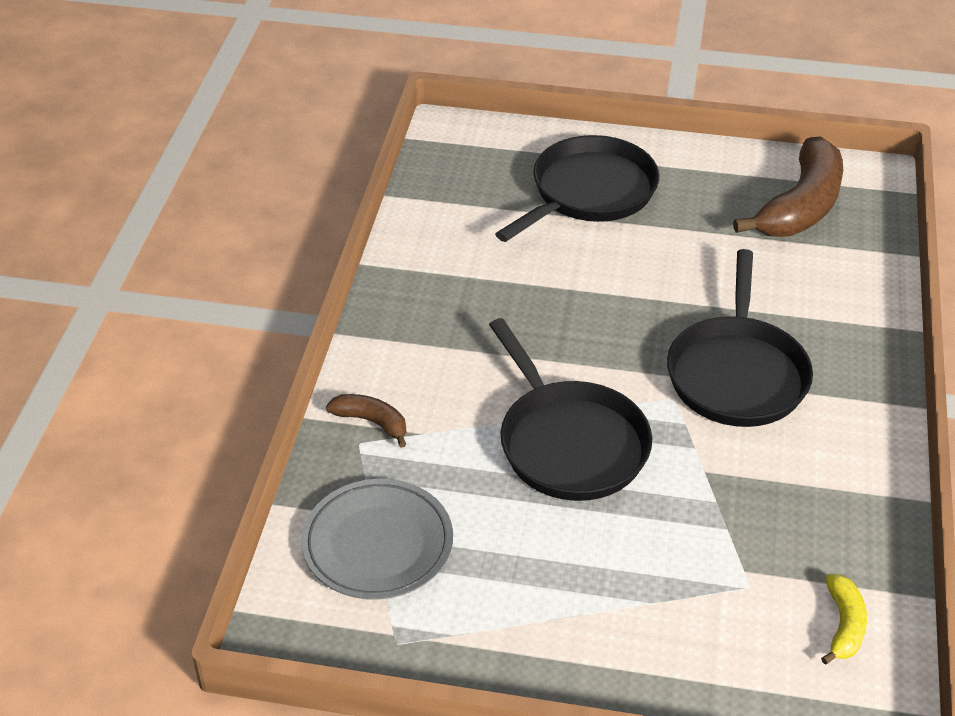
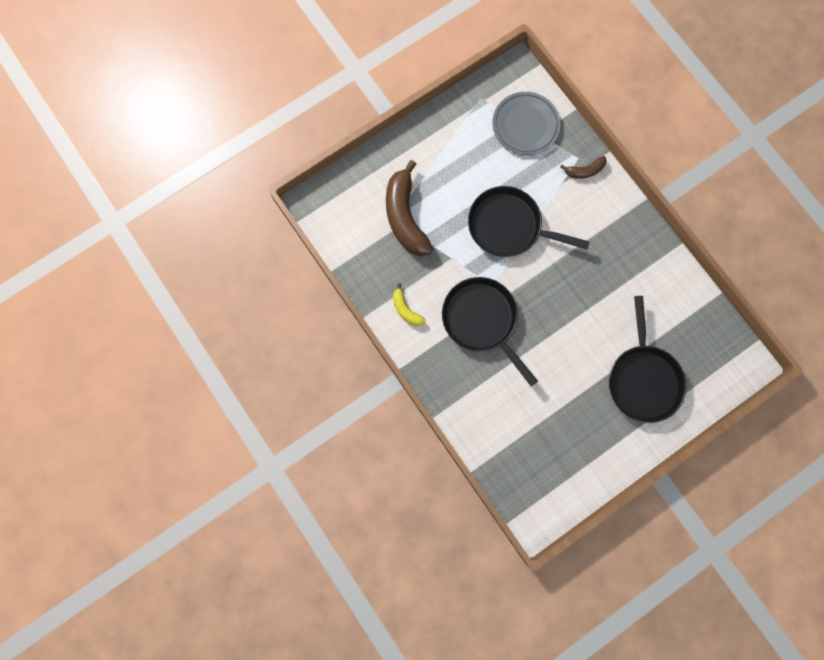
camera: 135 degrees right, 35 degrees up
brown banana [733,136,843,237] -> brown banana moved to [386,160,433,256]
yellow banana [821,574,867,665] -> yellow banana moved to [393,283,426,326]

